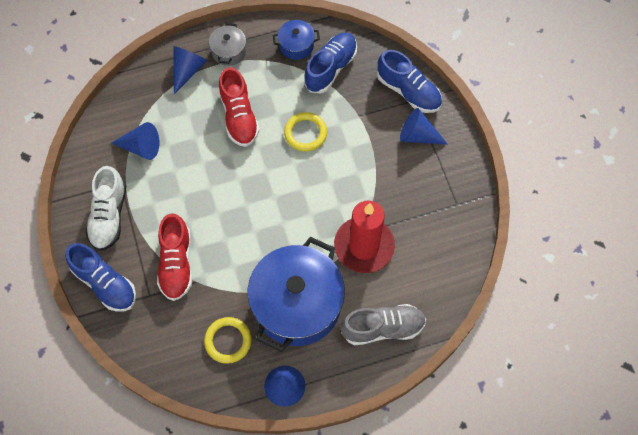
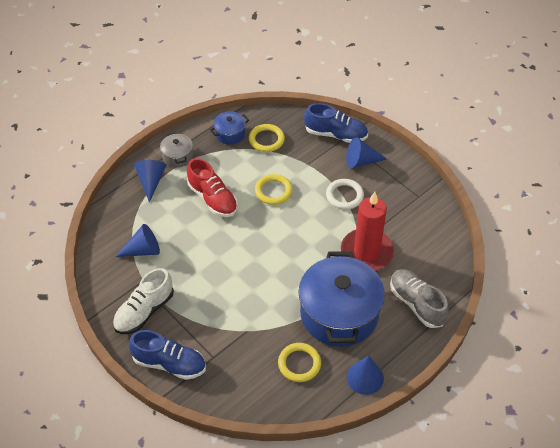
camera: 25 degrees left, 15 degrees down
white shoe [85,166,126,251] -> white shoe turned 60 degrees clockwise [113,268,174,334]
red shoe [157,213,192,301] -> none
blue shoe [304,32,357,93] -> yellow ring [249,124,285,152]
grey shoe [341,304,426,345] -> grey shoe turned 90 degrees counterclockwise [390,269,449,328]
none -> white ring [326,179,364,210]

